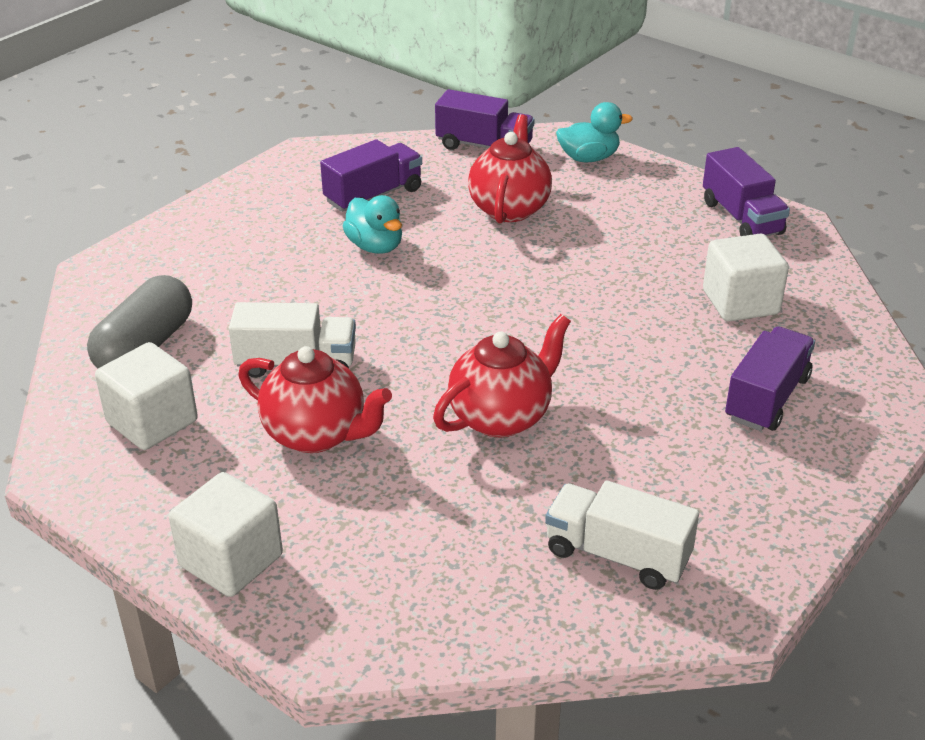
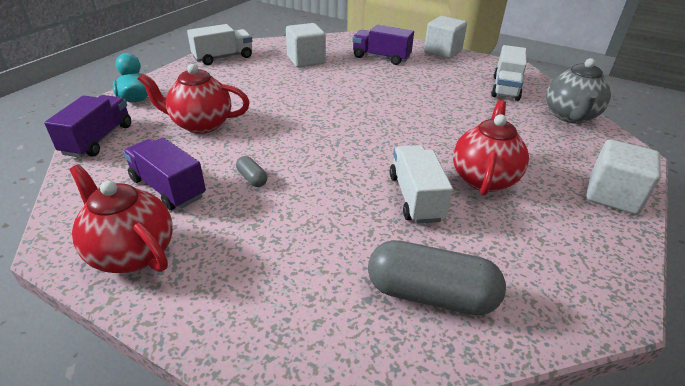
camera: 100 degrees left, 0 degrees up
white cube [95,342,198,450] -> white cube moved to [424,16,467,59]
turquoise duck [343,195,402,254] -> grey capsule [236,156,267,187]
red teapot [433,314,571,437] -> red teapot moved to [69,164,173,273]
purple truck [703,147,790,236] -> white truck [187,24,252,65]
none -> grey teapot [546,58,611,124]

